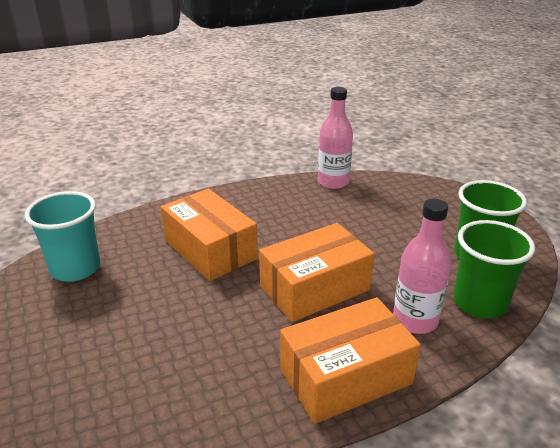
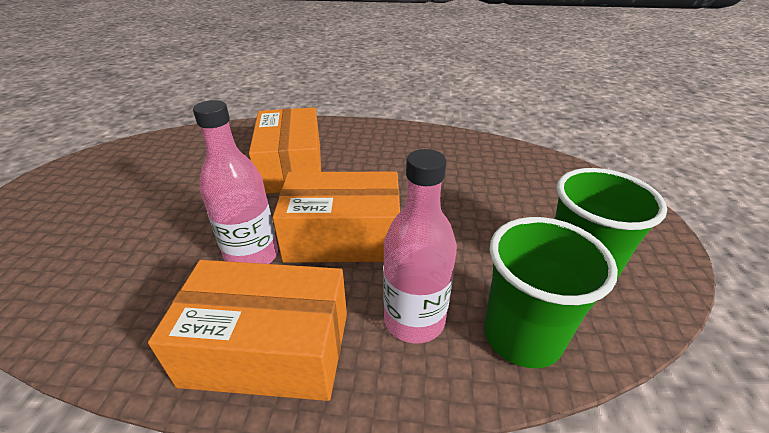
camera: 30 degrees right, 5 degrees up
turquoise cup [25,191,100,282] -> none
pink bottle [318,87,353,189] -> pink bottle moved to [193,100,278,264]

